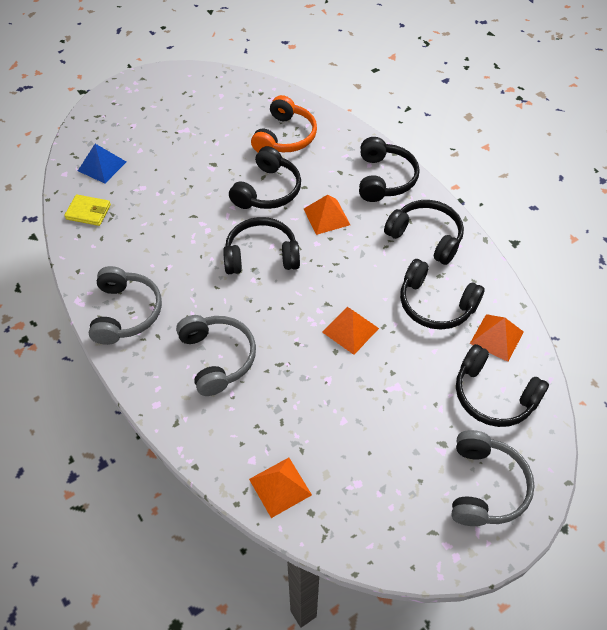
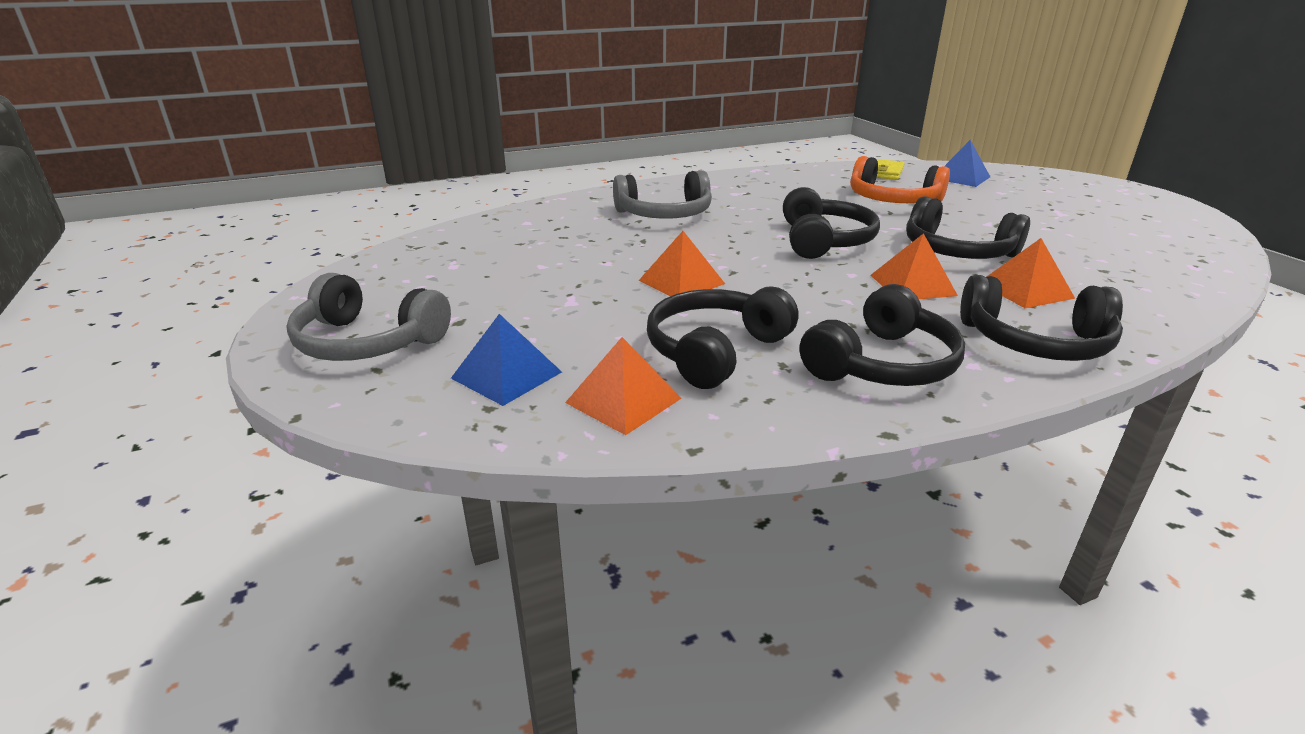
camera: 100 degrees right, 25 degrees down
grey headphones [89,266,162,345] -> none
orange pyramid [249,458,312,518] -> orange pyramid moved to [987,238,1075,308]
orange headphones [251,95,317,152] -> orange headphones moved to [850,156,950,203]
black headphones [456,344,549,427] -> blue pyramid [451,314,562,406]

